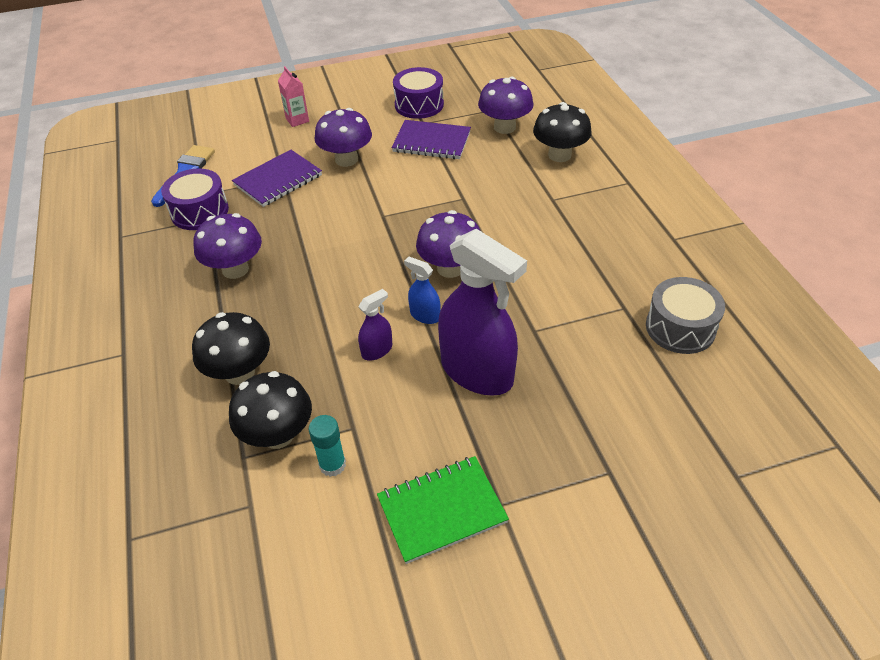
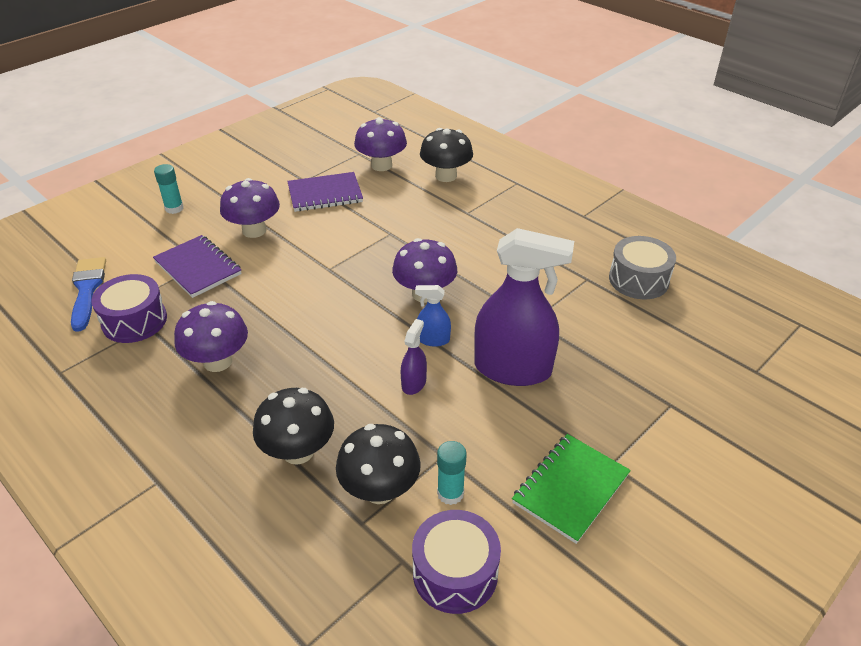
camera: 30 degrees left, 5 degrees down
purple notebook [232,150,322,207] -> purple notebook turned 60 degrees counterclockwise [153,235,242,298]
pink carton [278,66,309,127] -> turquoise glue stick [154,164,184,214]
purple drum [393,67,444,119] -> purple drum moved to [412,510,501,614]

